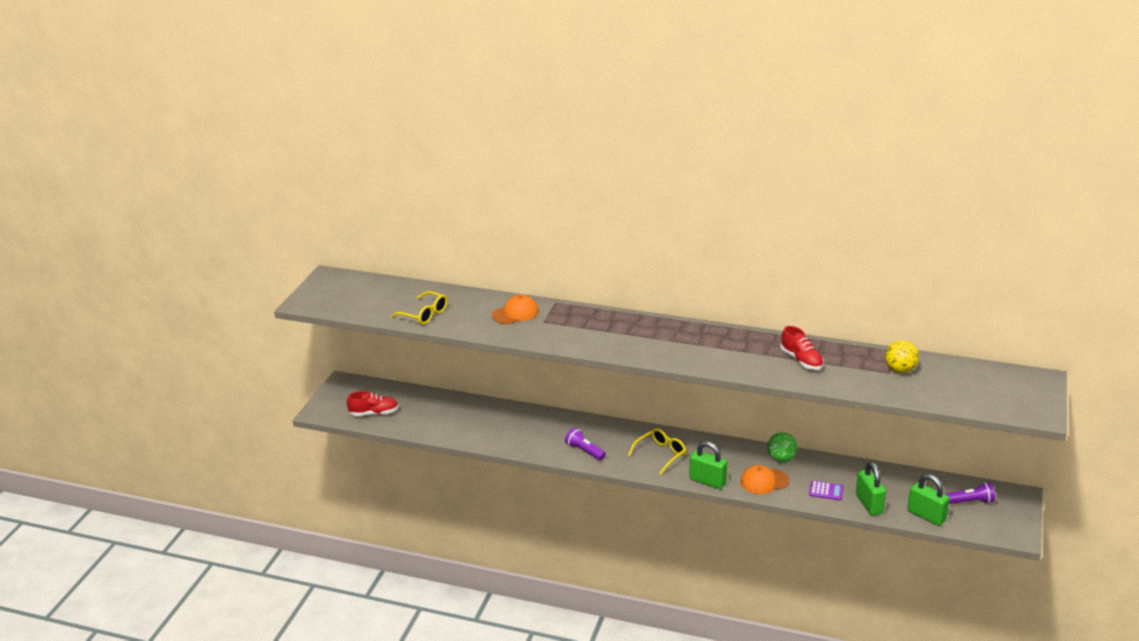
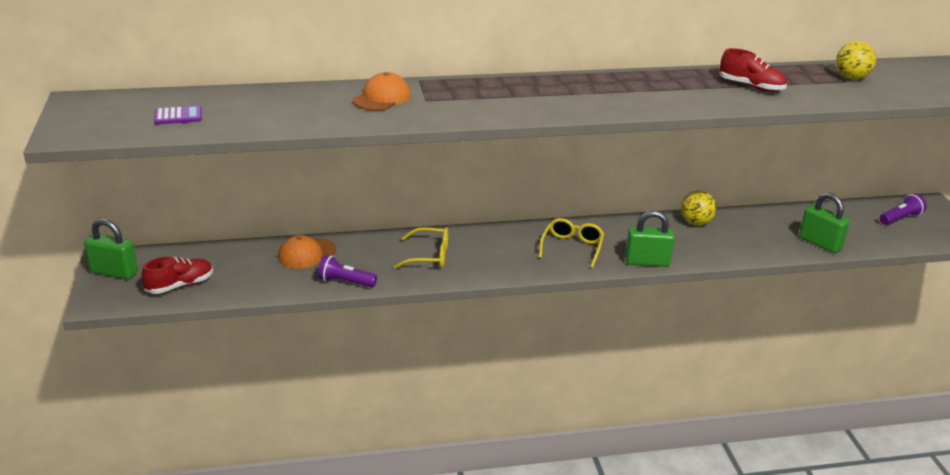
camera: 30 degrees left, 0 degrees up
yellow glasses [391,291,448,325] -> yellow glasses moved to [394,227,448,269]
purple flashlight [565,428,606,461] -> purple flashlight moved to [317,255,377,287]
orange cap [740,465,789,494] -> orange cap moved to [278,235,336,269]
green ball [767,432,797,462] -> yellow ball [681,190,717,225]
purple calculator [809,481,844,500] -> purple calculator moved to [154,106,202,124]
green padlock [907,474,950,526] -> green padlock moved to [84,219,138,280]

